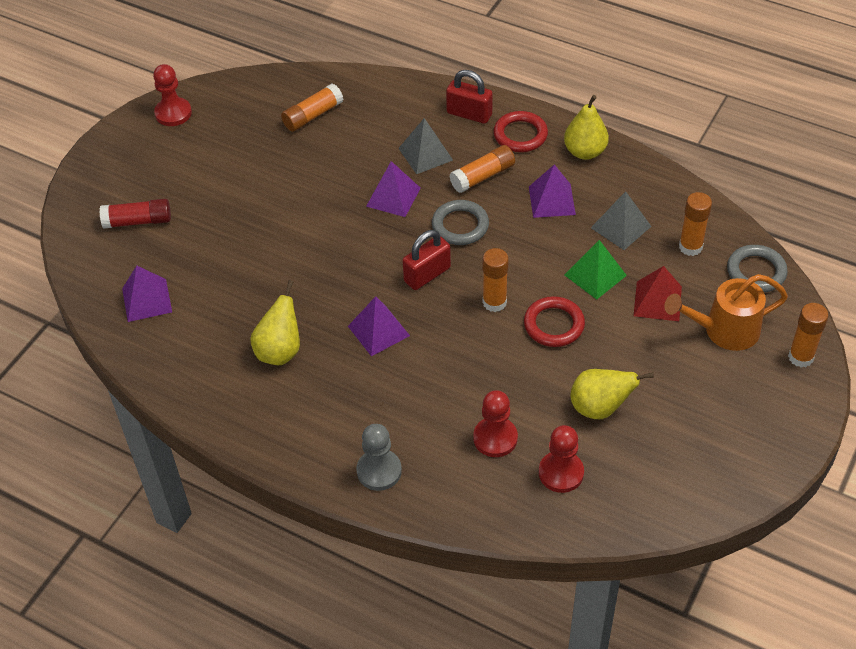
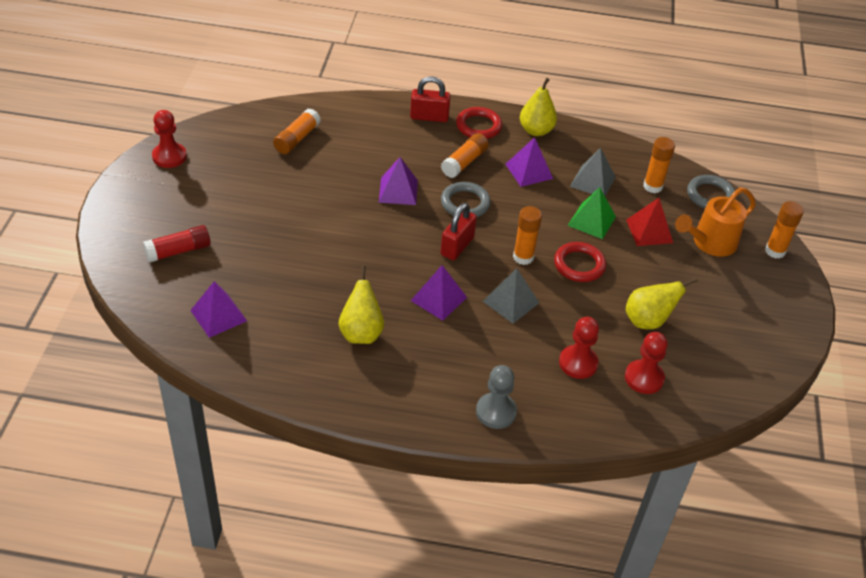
camera: 25 degrees left, 5 degrees down
grey pyramid [398,118,453,174] -> grey pyramid moved to [483,268,539,324]

